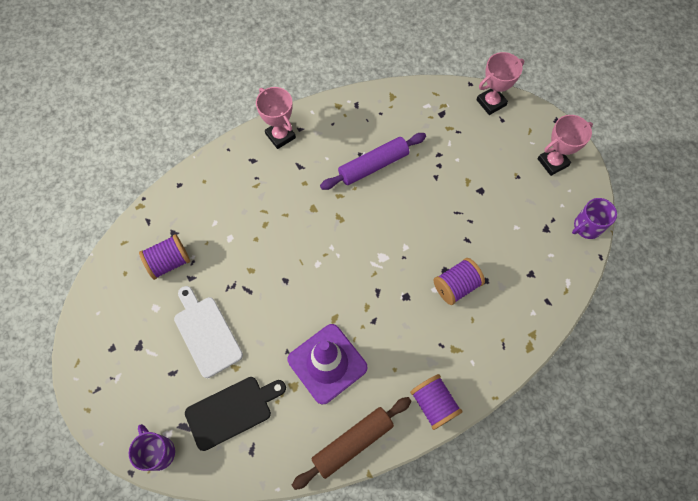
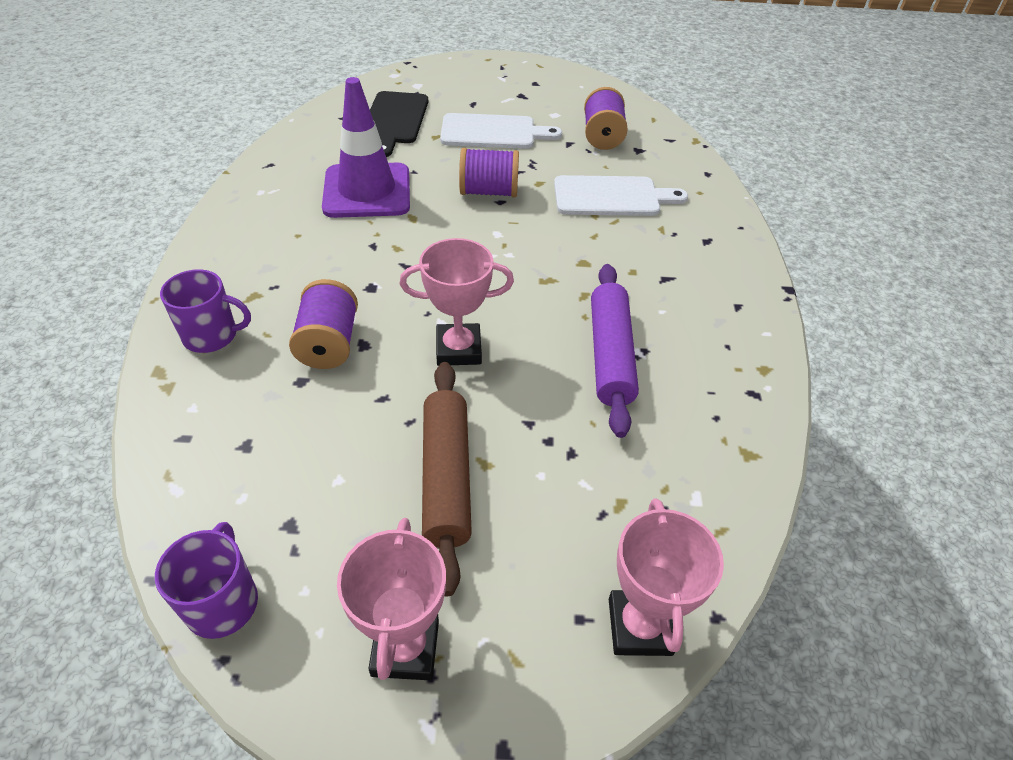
camera: 120 degrees right, 20 degrees down
purple mug [129,424,175,471] -> purple mug moved to [160,269,251,353]
pink trophy [256,87,296,149] -> pink trophy moved to [400,238,514,366]
brown rolling pin [292,397,411,490] -> brown rolling pin moved to [422,362,472,596]
purple spool [410,374,462,430] -> purple spool moved to [459,148,519,197]
none -> white cutting board [554,175,688,216]

